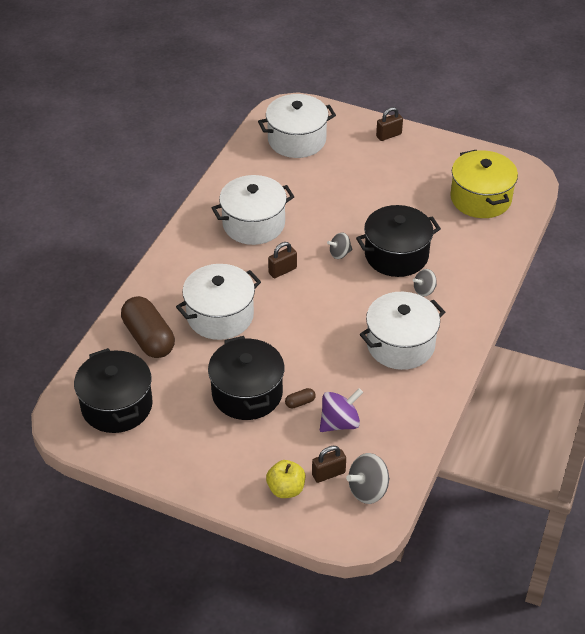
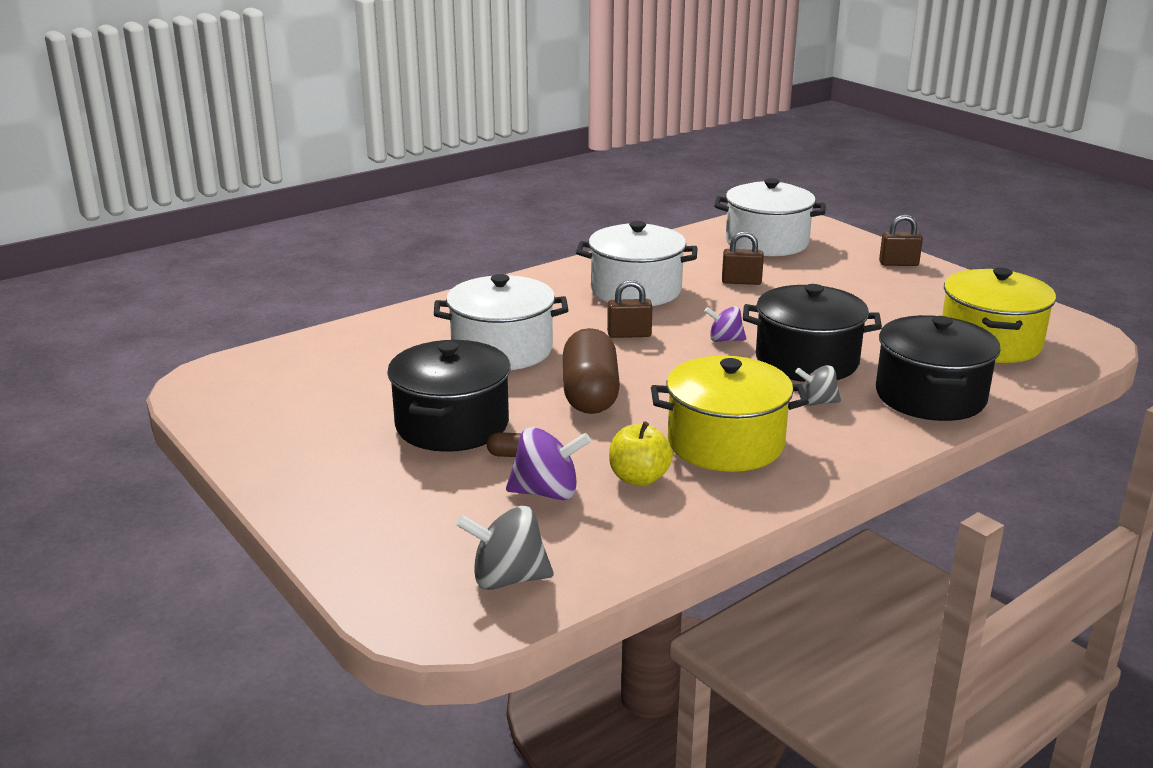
camera: 30 degrees right, 20 degrees down
black pot [74,348,153,433] -> black pot moved to [876,315,1001,421]
brown capsule [121,296,175,358] -> brown capsule moved to [563,328,620,414]
yellow apple [266,460,305,498] -> yellow apple moved to [609,421,673,486]
brown padlock [312,446,346,483] -> brown padlock moved to [722,231,764,285]
grey spinning top [327,232,353,259] -> purple spinning top [704,306,746,342]
white pot [360,292,445,370] -> yellow pot [651,356,809,472]

